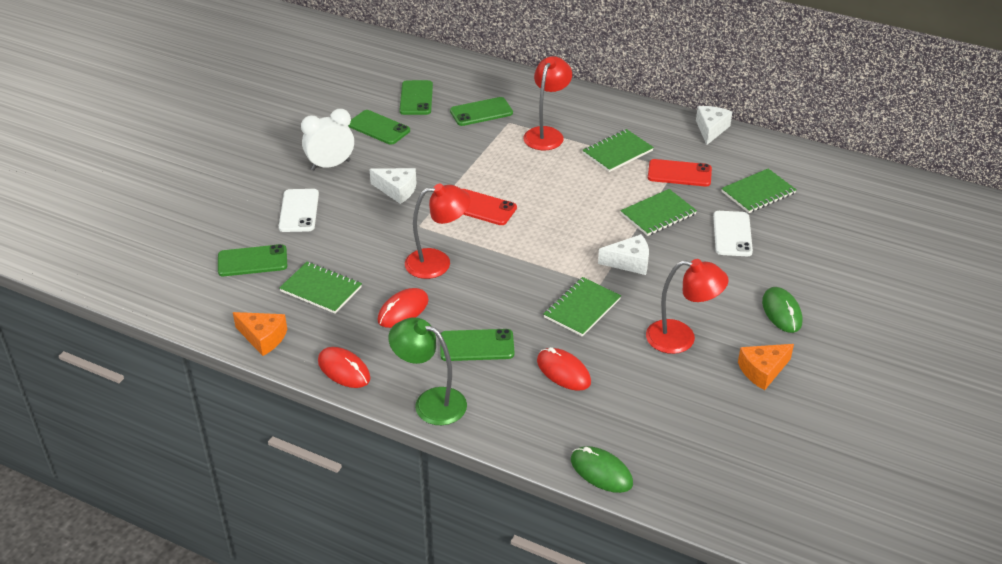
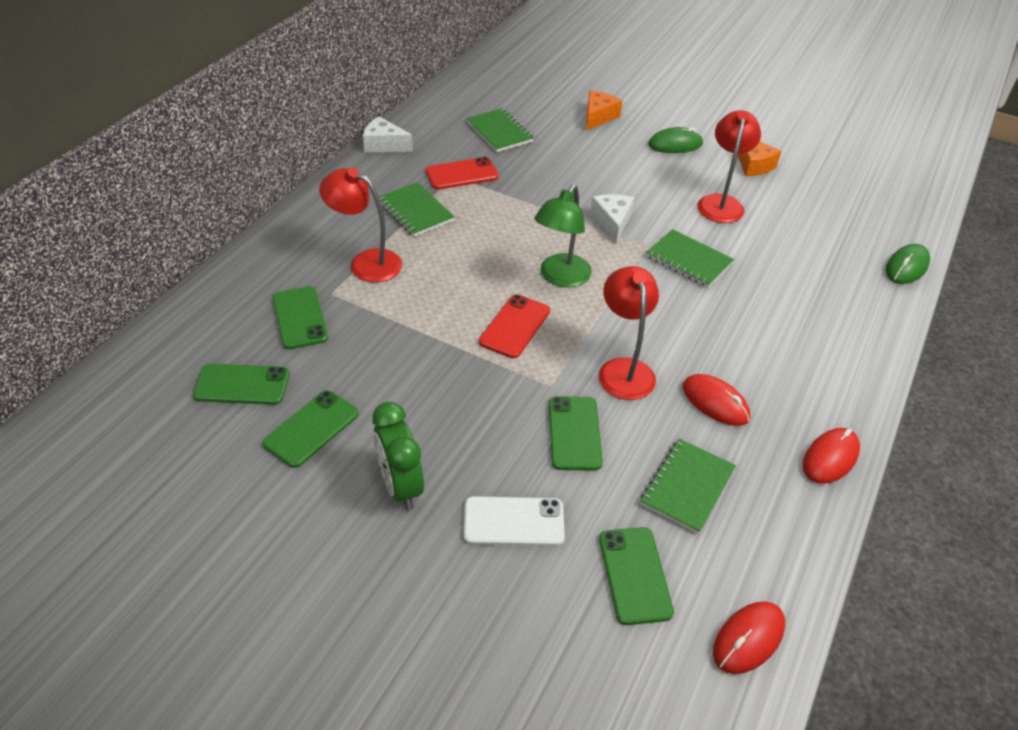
camera: 90 degrees left, 5 degrees up
orange cheese [233,312,287,356] -> orange cheese moved to [586,90,622,131]
white clock [301,109,354,170] -> green clock [372,402,424,510]
white cheese [369,168,416,204] -> none
green lamp [389,317,467,425] -> green lamp moved to [534,184,591,288]
green phone [440,329,514,361] -> green phone moved to [549,396,603,471]
red mouse [537,347,591,391] -> red mouse moved to [713,601,785,674]
green notebook [620,189,697,236] -> none
red phone [648,159,712,187] -> red phone turned 60 degrees clockwise [426,157,499,190]
white phone [713,211,753,256] -> none

